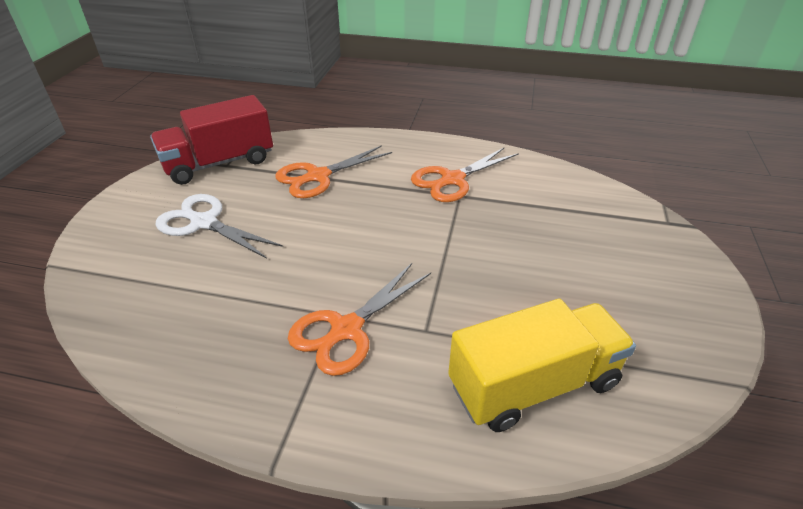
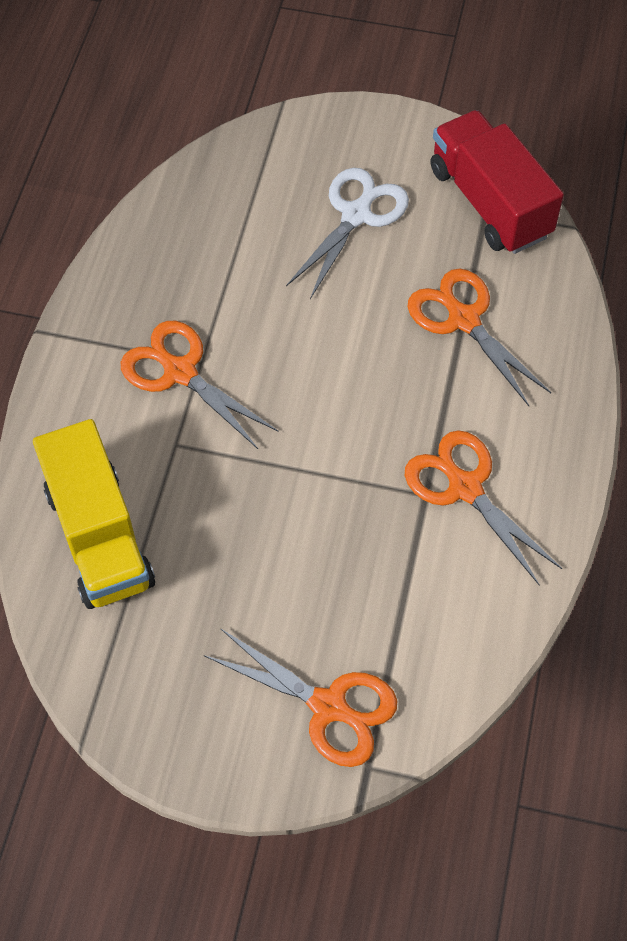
camera: 90 degrees right, 20 degrees up
none -> orange scissors [204,628,397,767]

